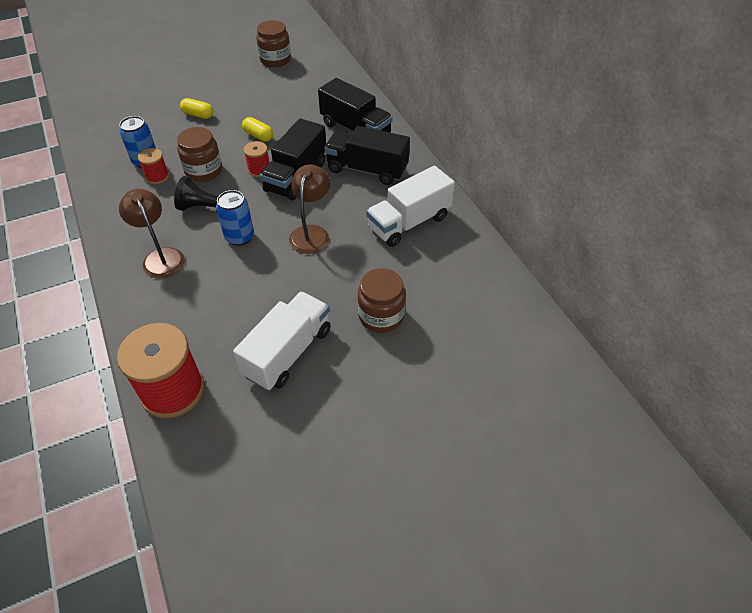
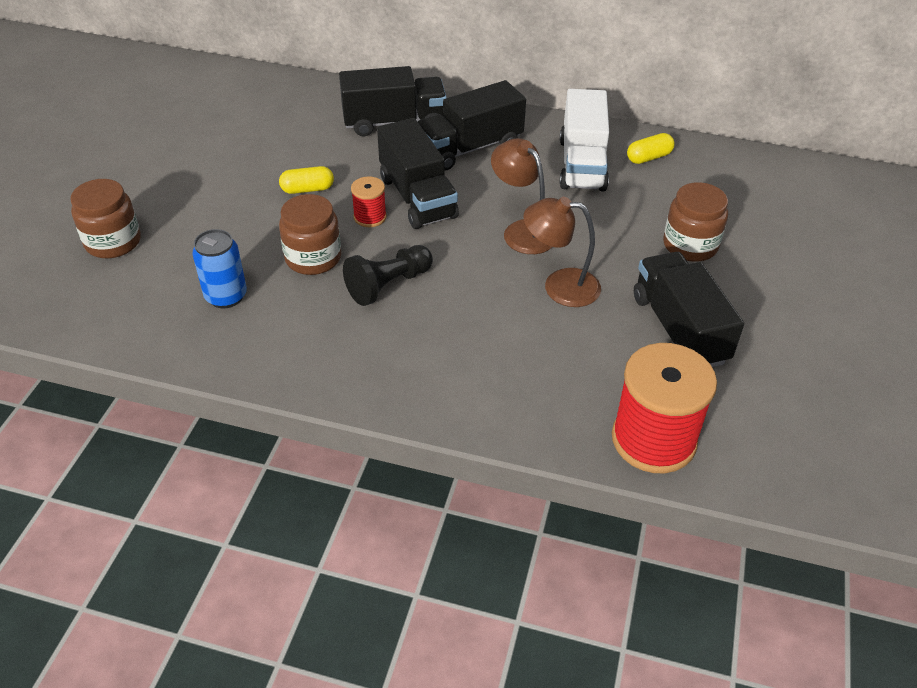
camera: 50 degrees left, 5 degrees down
brown lamp [119,189,185,278] -> brown lamp moved to [524,197,601,307]
red spool [138,148,169,184] -> none
yellow capsule [180,98,213,119] -> yellow capsule moved to [627,133,675,164]
blue can [216,190,254,246] -> none
white truck [233,291,331,391] -> black truck [634,252,744,367]
brown jar [256,20,291,67] -> brown jar moved to [70,179,141,258]

